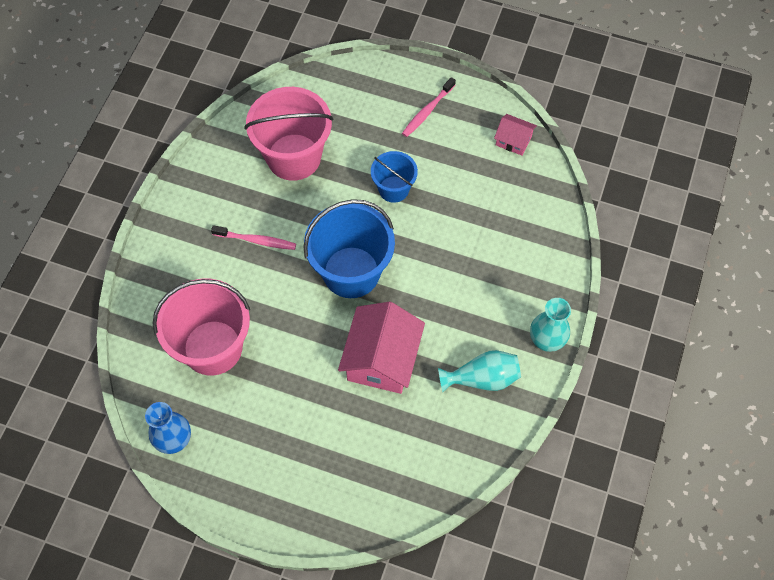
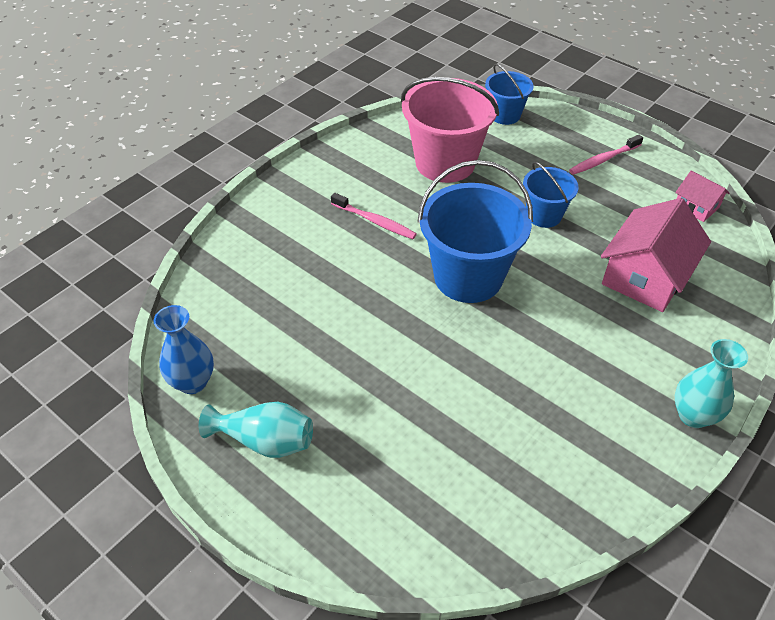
camera: 20 degrees right, 15 degrees down
pink bucket [153,279,250,375] -> none
pink house [338,302,425,394] -> pink house moved to [601,198,711,312]
turquoise vase [438,350,521,392] -> turquoise vase moved to [199,401,313,458]
none -> blue bucket [485,64,534,125]

